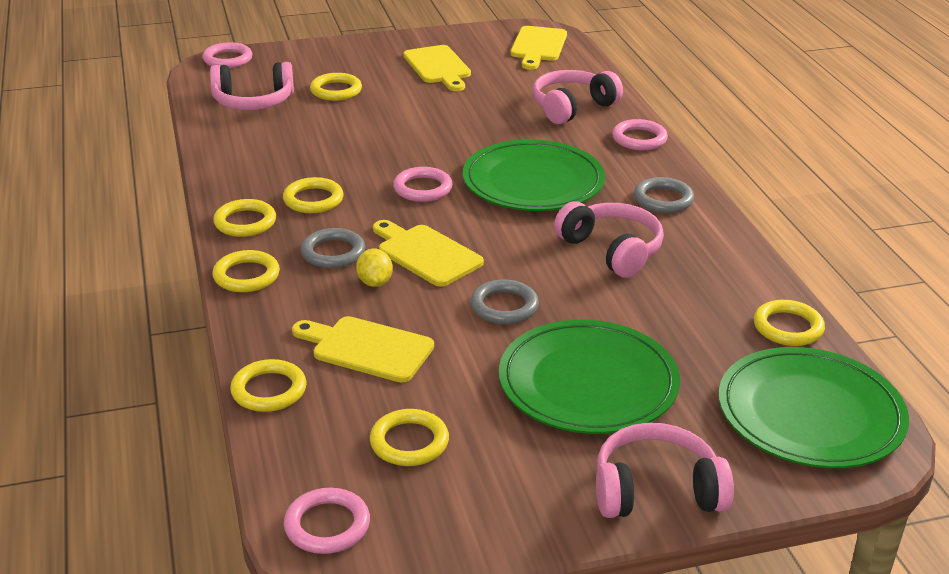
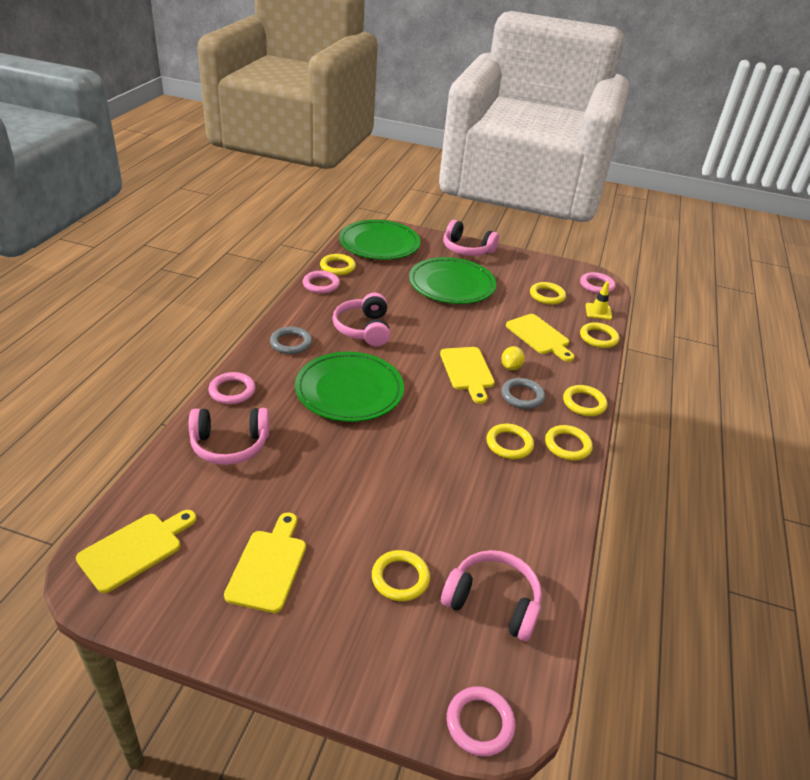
camera: 150 degrees left, 5 degrees up
pink ring [393,167,453,202] -> pink ring moved to [303,271,340,293]
grey ring [470,279,539,324] -> none
none -> yellow traffic cone [586,281,612,320]

